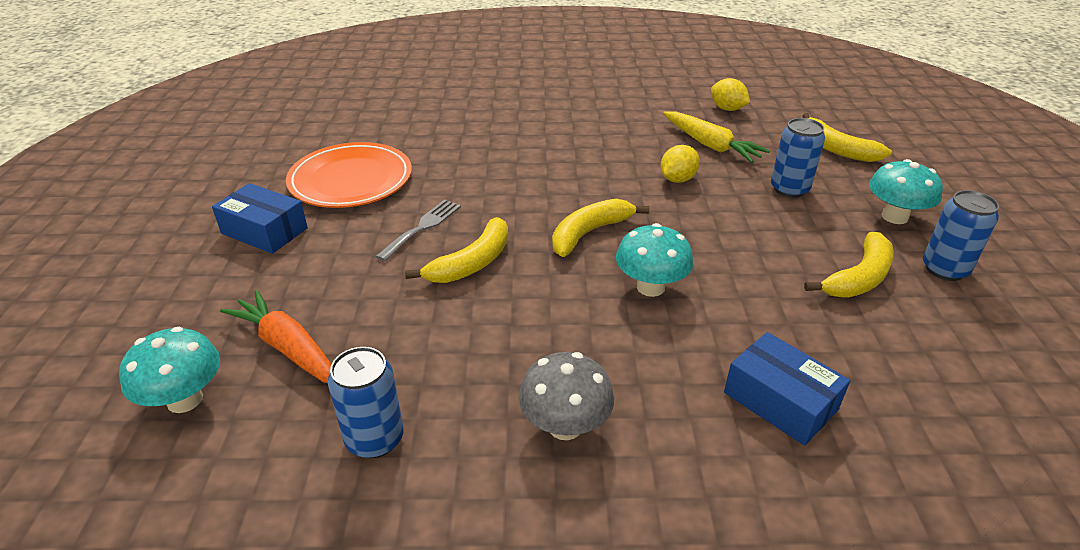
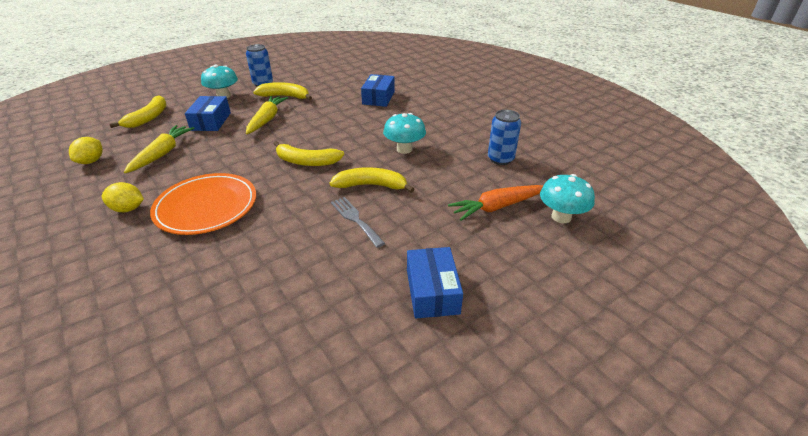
camera: 125 degrees left, 0 degrees up
orange carrot [220,290,331,383] -> orange carrot turned 60 degrees clockwise [448,185,543,221]
orange plate [286,142,412,208] -> orange plate moved to [150,173,256,235]
grey fork [375,199,461,261] -> grey fork turned 60 degrees clockwise [331,197,385,248]
grey mushroom [518,352,614,440] -> none
turquoise mushroom [616,223,693,297] -> turquoise mushroom moved to [383,113,426,154]
yellow lemon [660,145,700,183] -> yellow lemon moved to [102,182,144,212]
blue can [771,118,825,198] -> blue box [185,96,231,131]
none -> yellow carrot [246,96,288,134]

